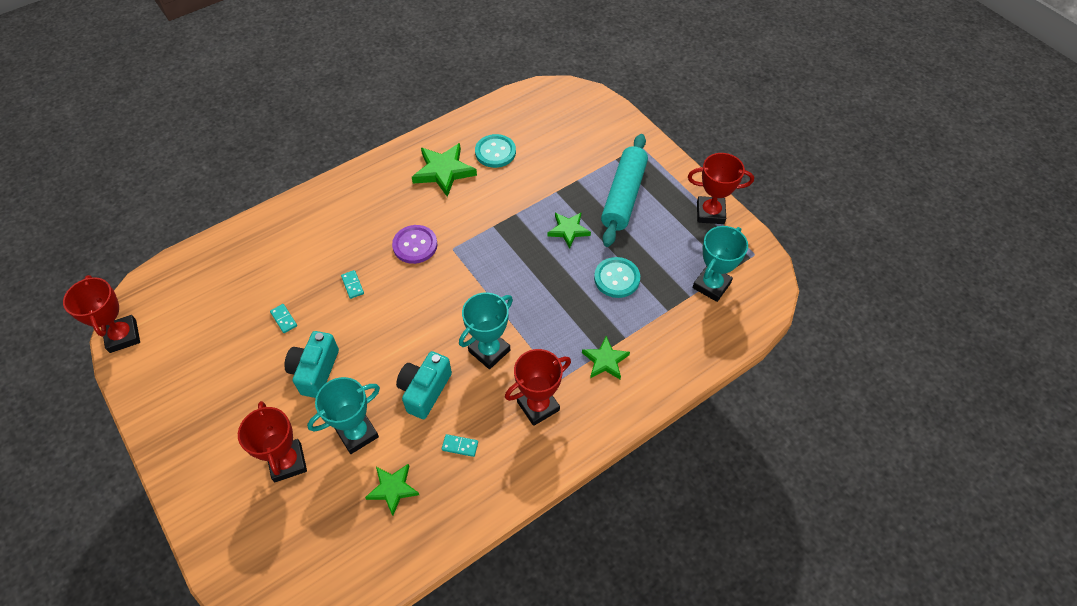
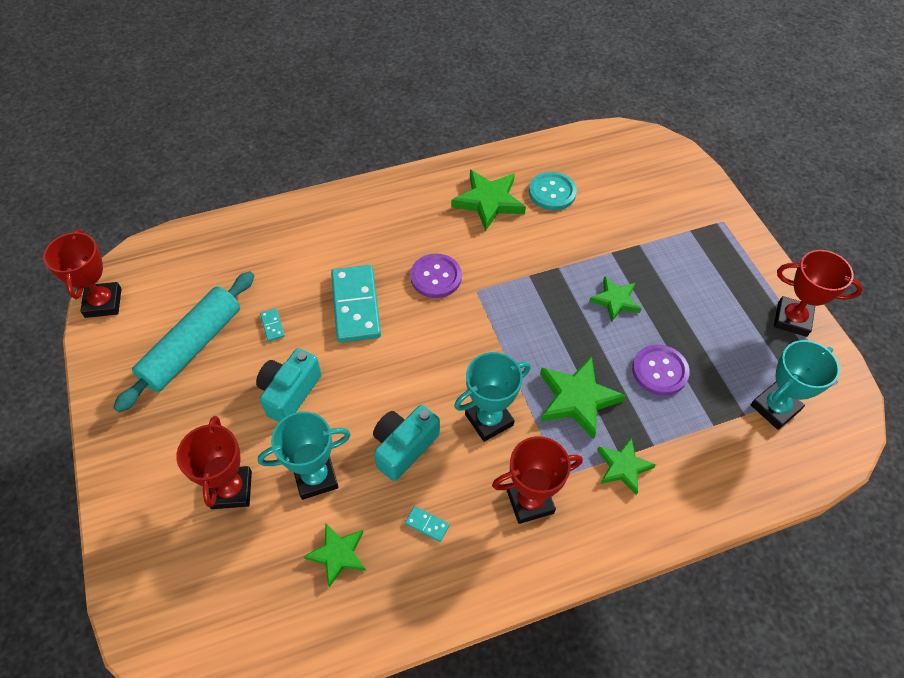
camera: 15 degrees right, 0 degrees up
turquoise domino [341,270,364,299] -> turquoise domino [331,265,381,343], size x2.49
turquoise button [594,257,640,298] -> purple button [632,344,690,396]
turquoise rolling pin [601,134,648,247] -> turquoise rolling pin moved to [113,271,254,413]
none -> green star [540,356,626,439]

